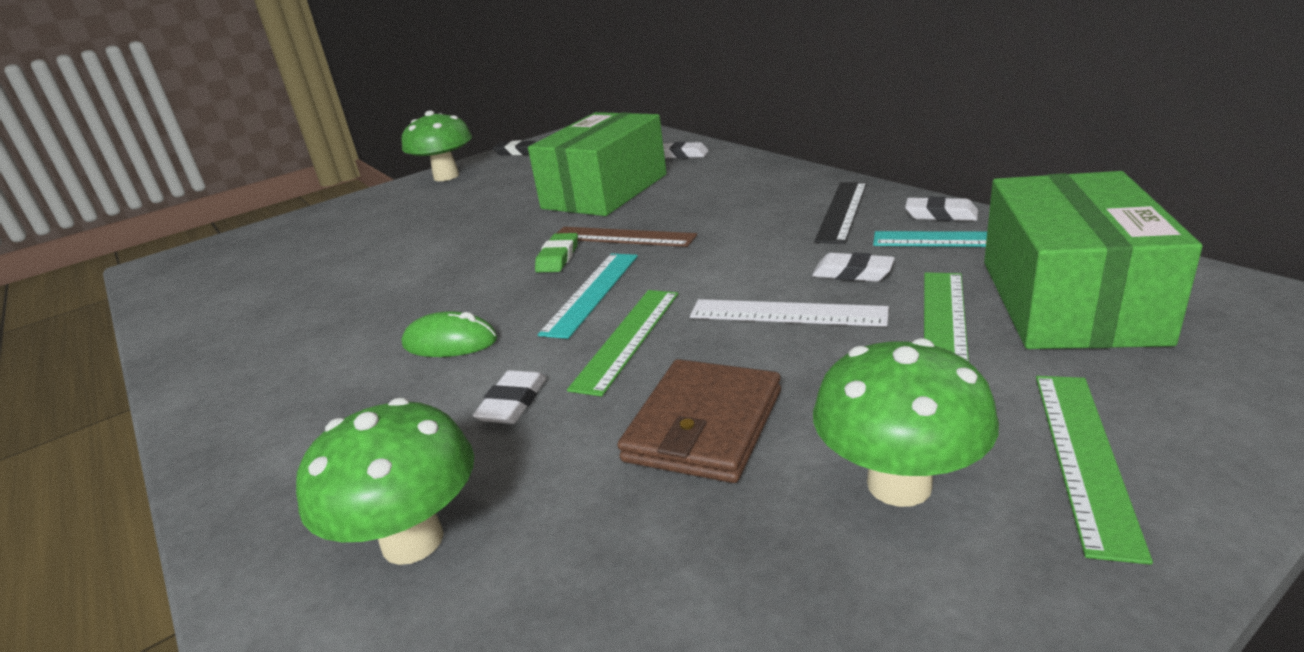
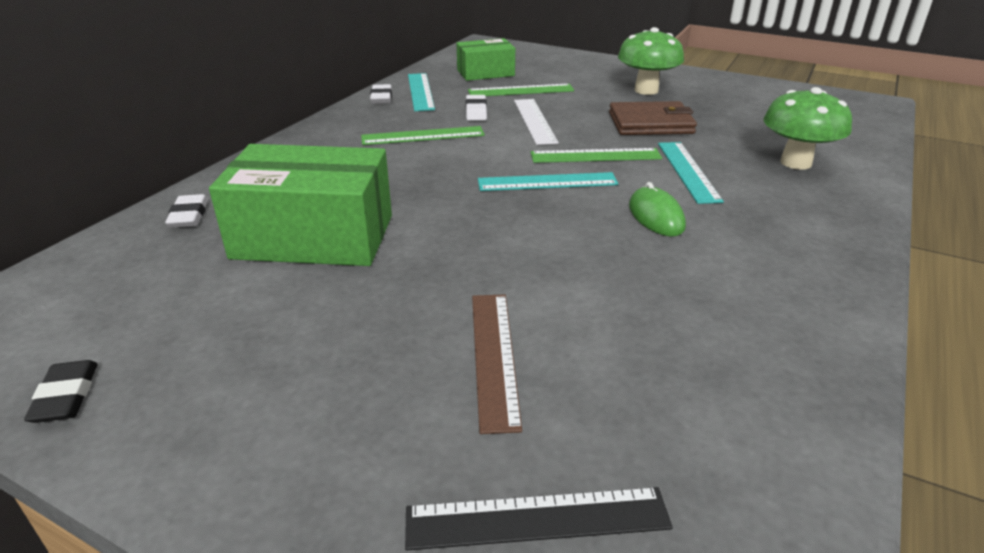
camera: 120 degrees left, 5 degrees up
green mushroom [401,110,472,181] -> none
white eraser [473,370,546,424] -> turquoise ruler [658,142,724,204]
green eraser [535,233,578,272] -> none
brown ruler [556,227,697,247] -> brown ruler moved to [472,294,522,434]
black ruler [814,182,867,244] -> black ruler moved to [405,487,673,550]
green box [984,171,1202,349] -> green box [456,38,515,81], size x0.58
green ruler [1036,376,1153,565] -> green ruler moved to [361,126,485,145]

